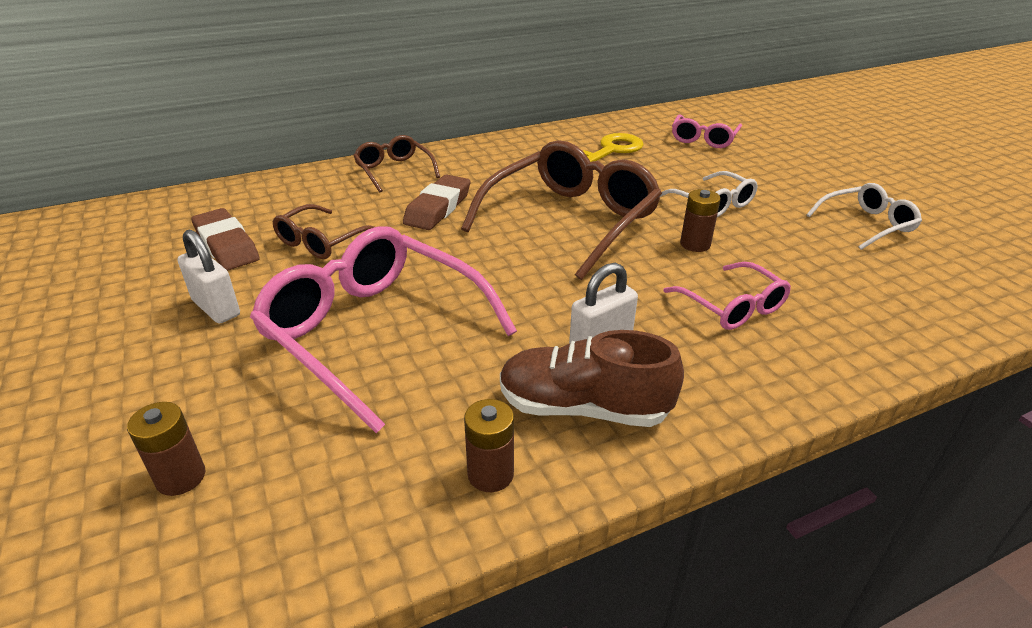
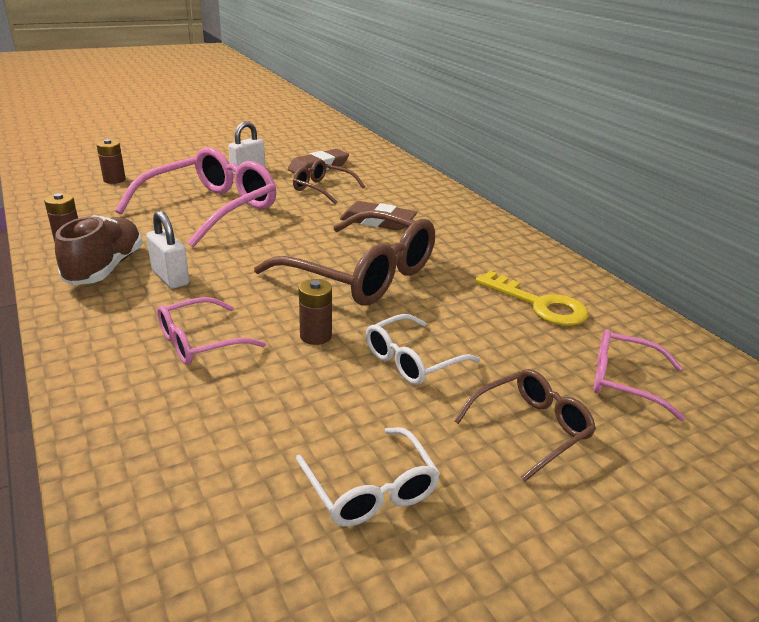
camera: 85 degrees right, 5 degrees down
brown glasses [353,135,440,193] -> brown glasses moved to [454,369,596,482]

